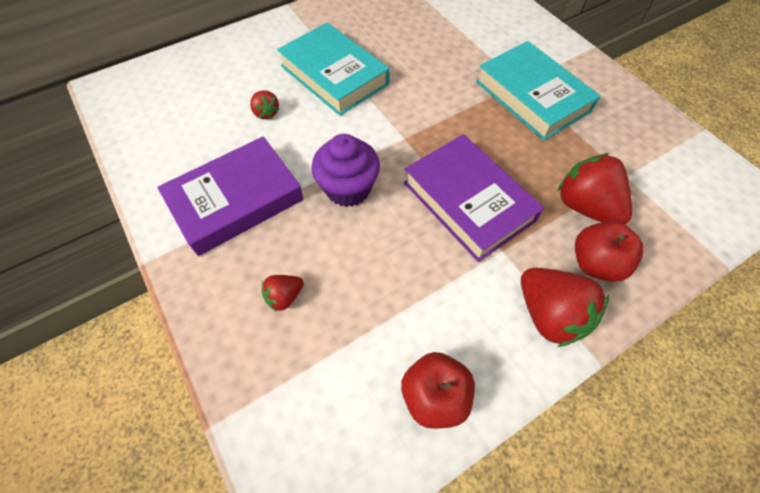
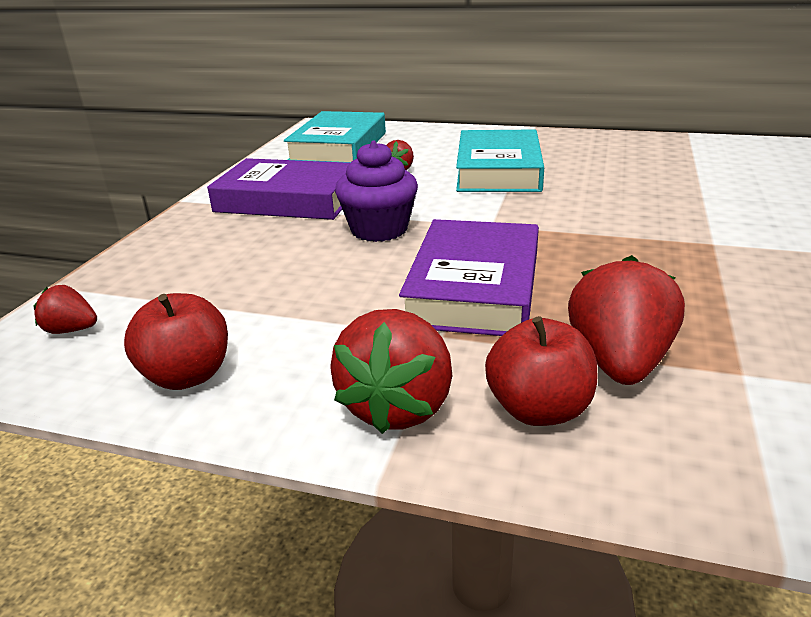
camera: 50 degrees right, 30 degrees down
red strawberry [262,275,304,312] -> red strawberry moved to [34,285,97,334]
turquoise book [476,41,601,140] -> turquoise book moved to [284,111,386,163]

